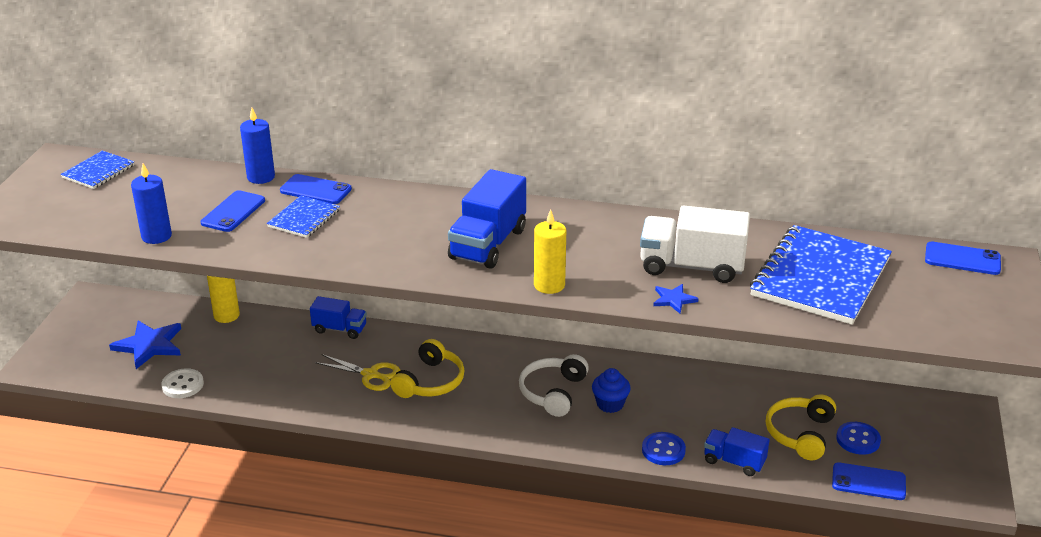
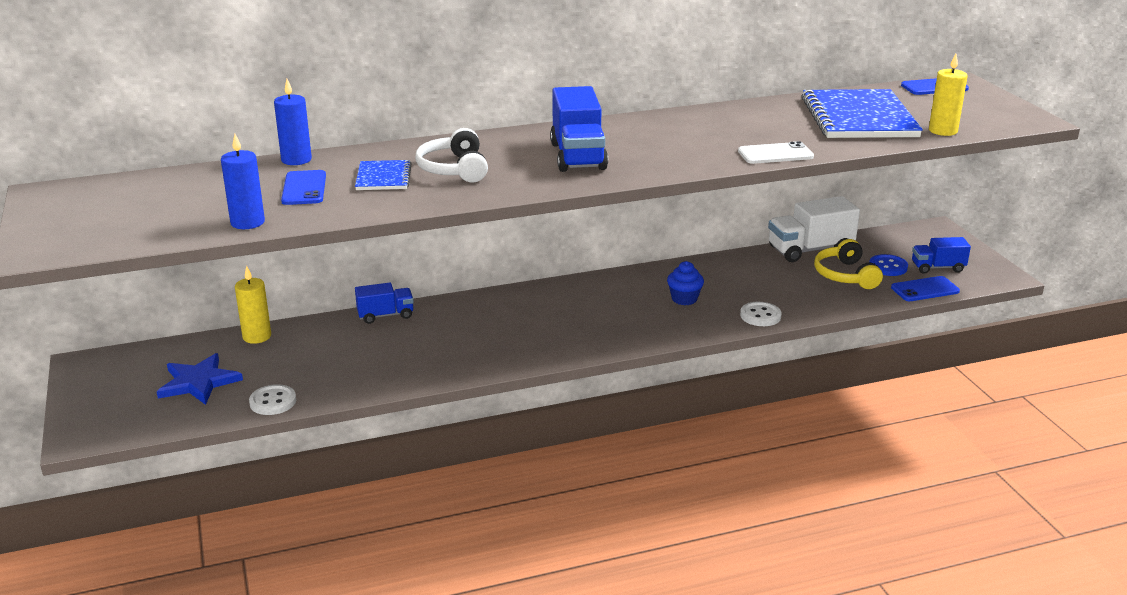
camera: 30 degrees left, 5 degrees down
blue notebook [61,151,134,189] -> none
blue phone [280,174,352,204] -> none
yellow scissors [315,354,401,391] -> none
yellow headphones [390,339,464,398] -> none
white headphones [519,354,589,417] -> white headphones moved to [415,128,488,183]
yellow candle [534,209,566,294] -> yellow candle moved to [929,54,968,136]
white truck [640,205,750,283] -> white truck moved to [768,196,860,262]
blue button [642,432,686,465] -> white button [740,302,782,326]
blue star [653,284,699,313] -> white phone [738,141,814,164]
blue truck [704,427,770,476] -> blue truck moved to [912,237,971,274]

